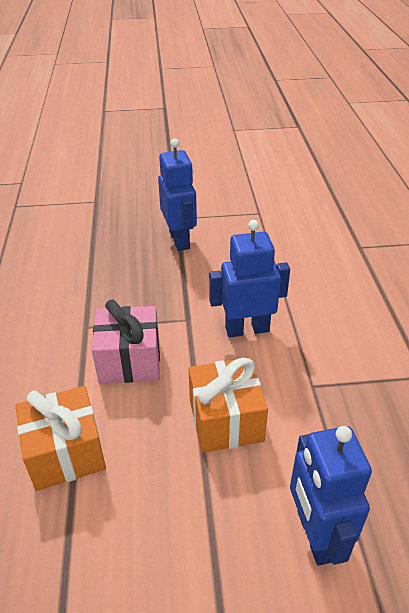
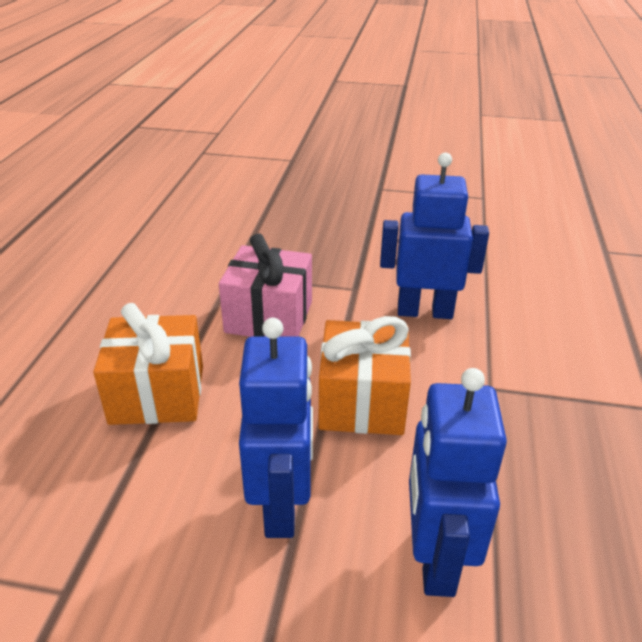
camera: 15 degrees right, 5 degrees down
blue robot [158,138,197,251] -> blue robot moved to [239,318,313,538]

